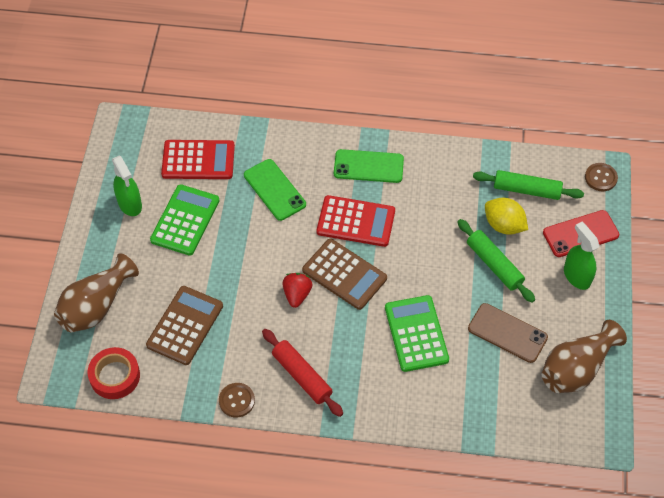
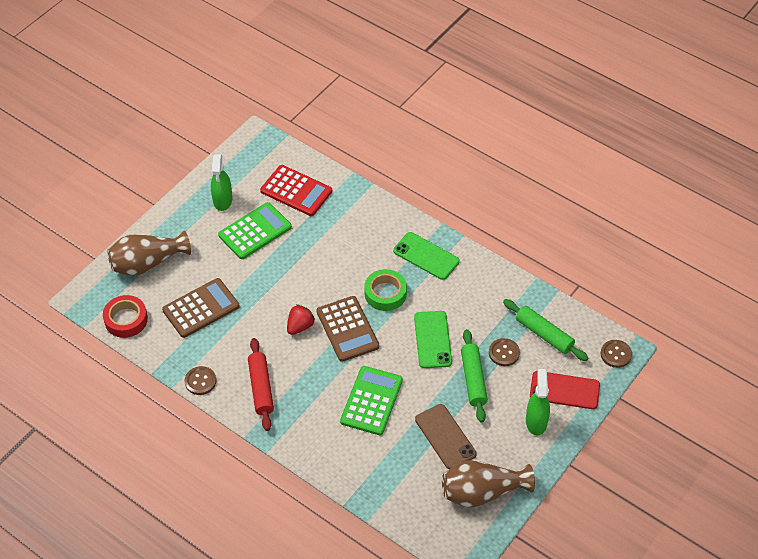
camera: 30 degrees right, 5 degrees down
green phone [244,159,306,221] -> green phone moved to [414,311,452,368]
red calculator [317,195,395,247] -> green tape [364,269,407,311]
yellow lemon [485,198,528,235] -> brown button [489,338,520,366]

